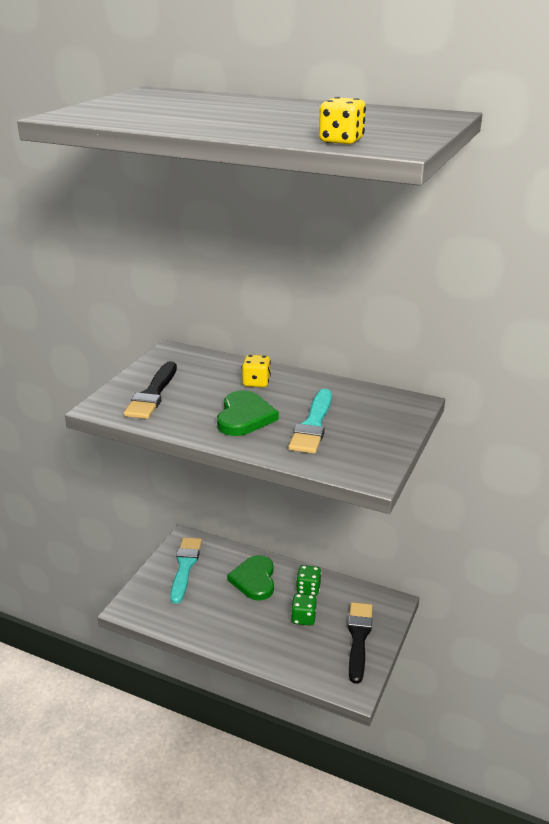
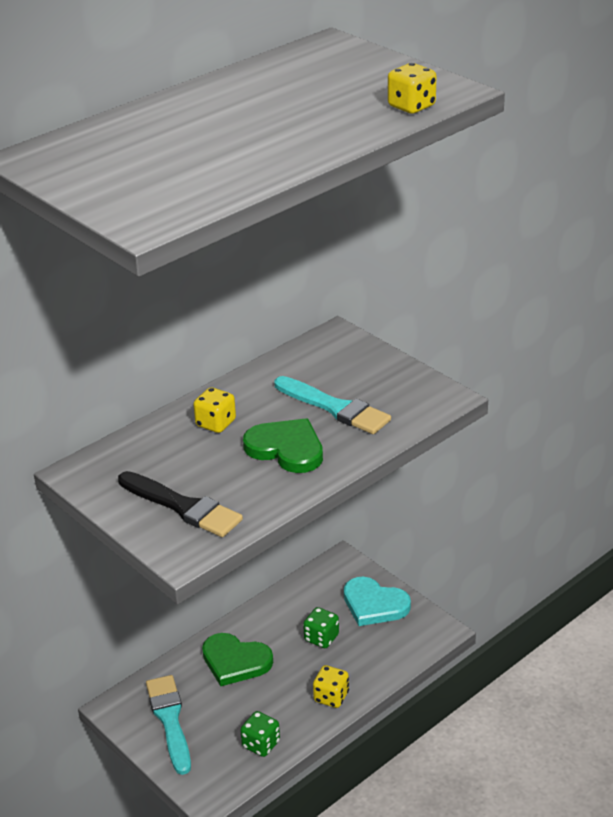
camera: 65 degrees left, 5 degrees up
turquoise brush [170,537,202,604] -> turquoise brush turned 45 degrees clockwise [146,675,191,775]
green dice [296,565,321,596] -> green dice moved to [240,711,280,757]
black brush [348,602,372,684] -> turquoise heart [344,577,411,626]
none -> yellow dice [313,665,349,708]

